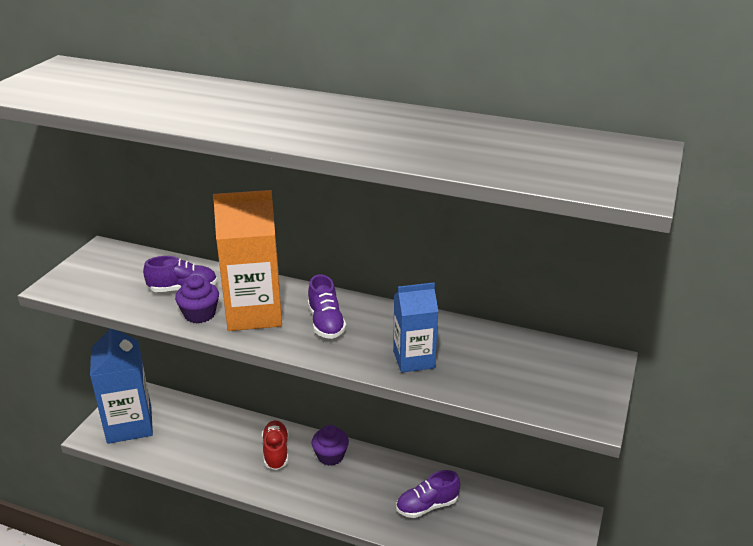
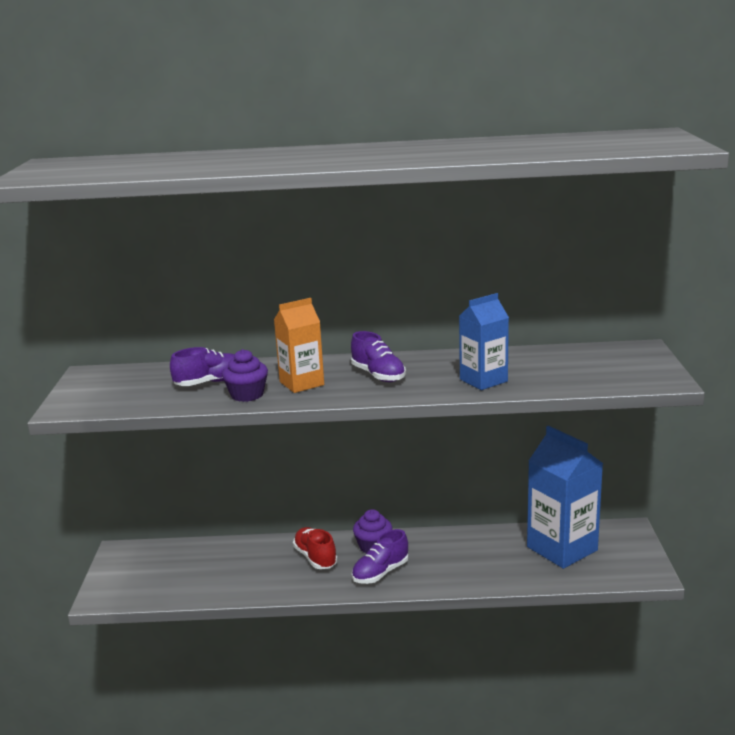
camera: 20 degrees left, 10 degrees down
blue carton [90,328,153,444] -> blue carton moved to [527,426,603,569]
orange carton [213,190,282,331] -> orange carton [274,298,324,393], size x0.61
purple shoe [396,470,460,518] -> purple shoe moved to [352,529,408,584]

